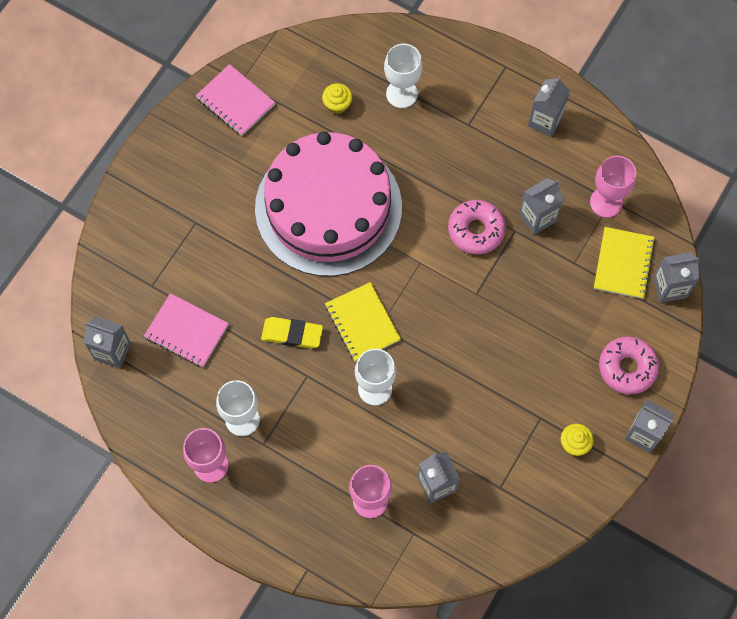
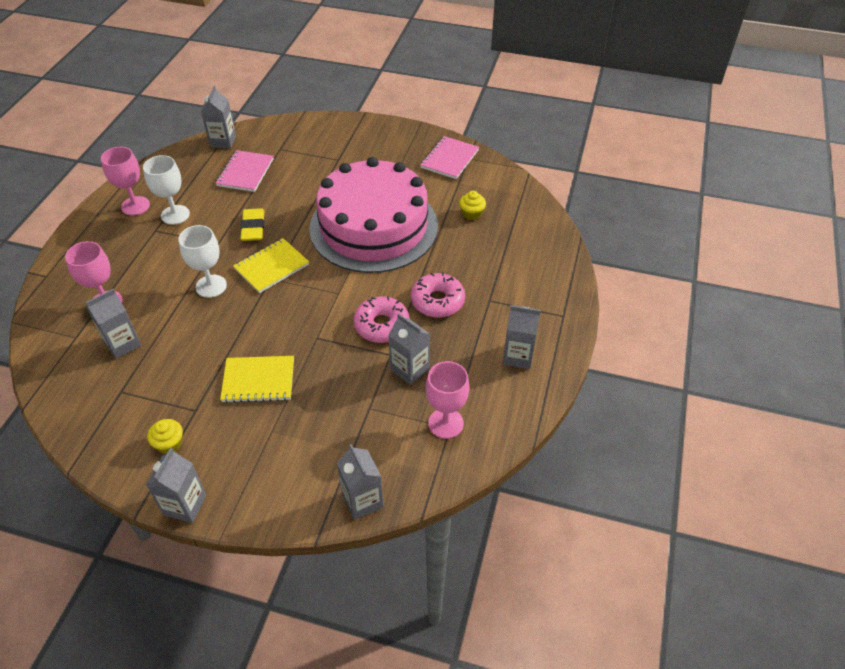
camera: 75 degrees right, 20 degrees down
white goblet [384,44,422,108] -> none
yellow notebook [594,227,655,299] -> yellow notebook moved to [220,356,294,403]
pink donut [599,336,659,394] -> pink donut moved to [411,272,465,318]

